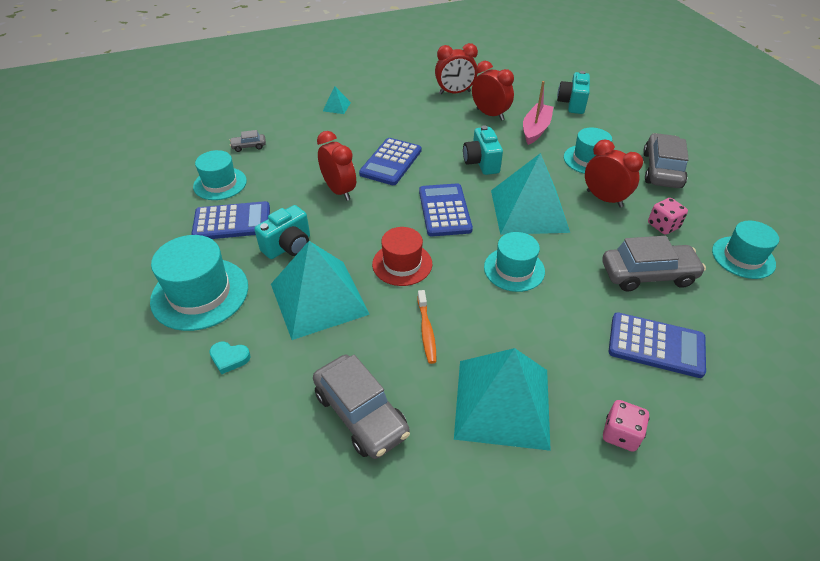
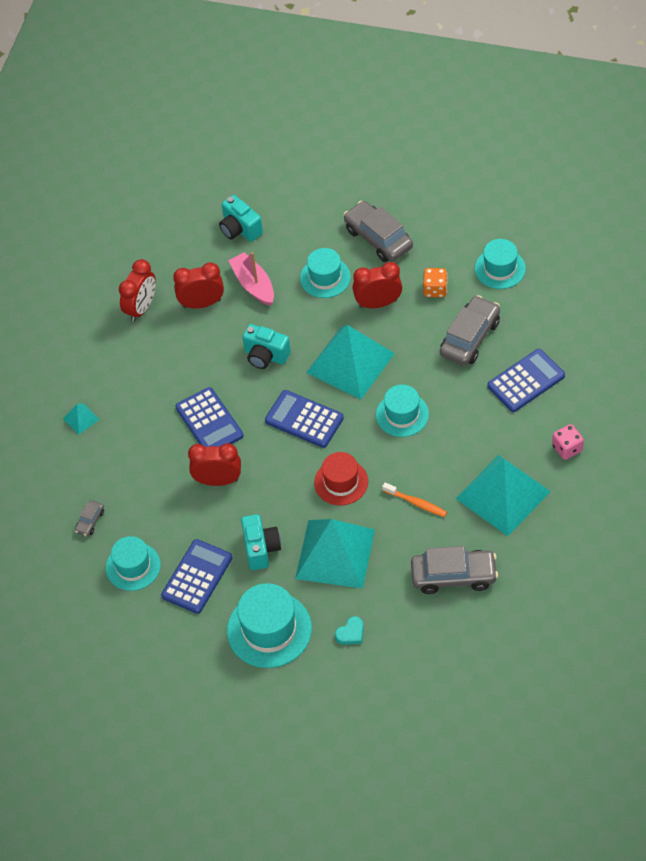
camera: 50 degrees left, 10 degrees up
pink dice [648,198,688,235] -> orange dice [423,268,447,297]

